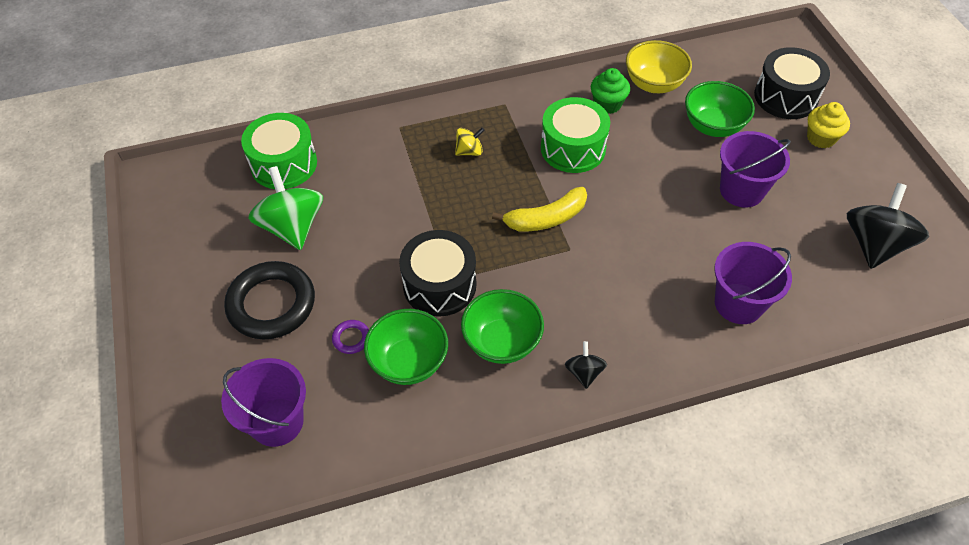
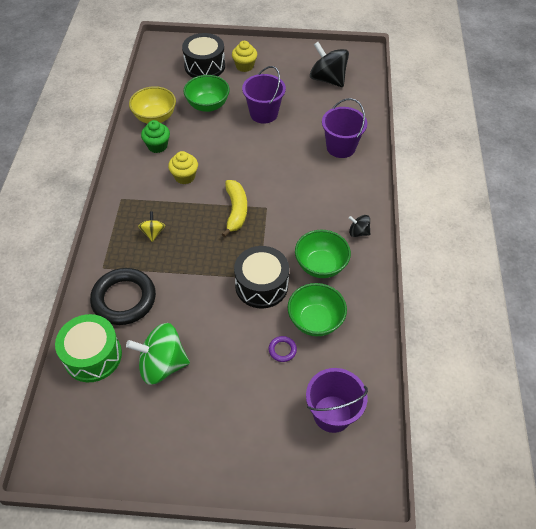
camera: 70 degrees left, 0 degrees up
black ring [224,261,315,339] -> black ring moved to [90,268,156,325]
green drum [541,97,610,173] -> yellow cupcake [168,151,198,184]

